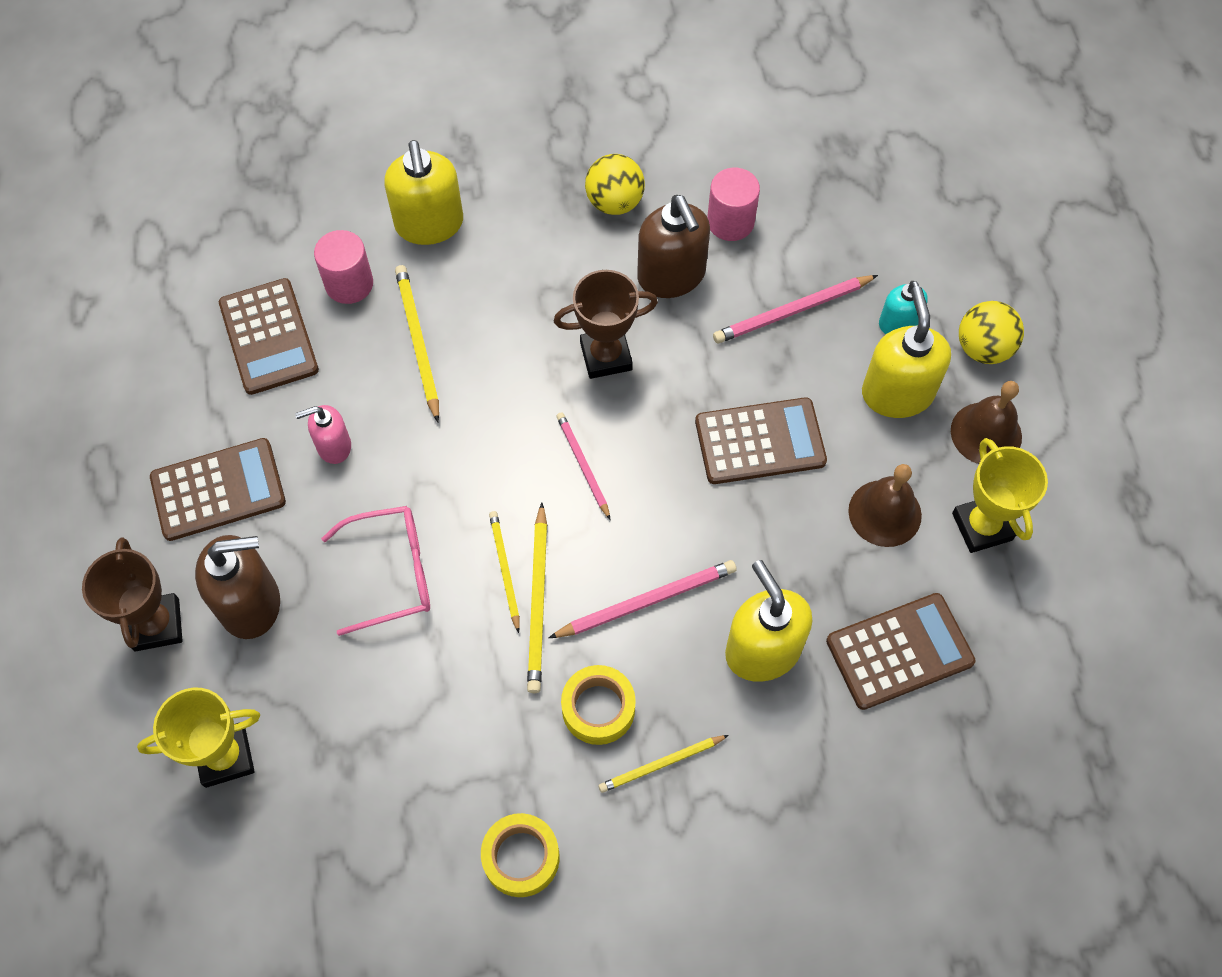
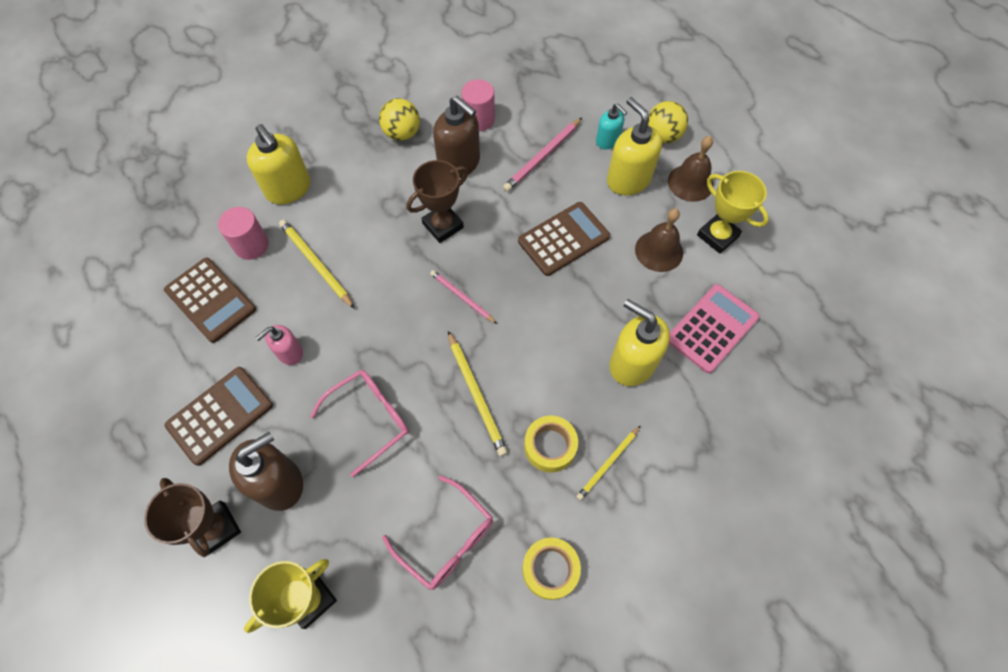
camera: 25 degrees left, 0 degrees up
yellow pencil [489,511,520,633] -> none
pink pencil [549,560,737,638] -> none
brown calculator [826,593,975,710] -> pink calculator [669,284,760,373]
none -> pink glasses [382,476,493,590]

